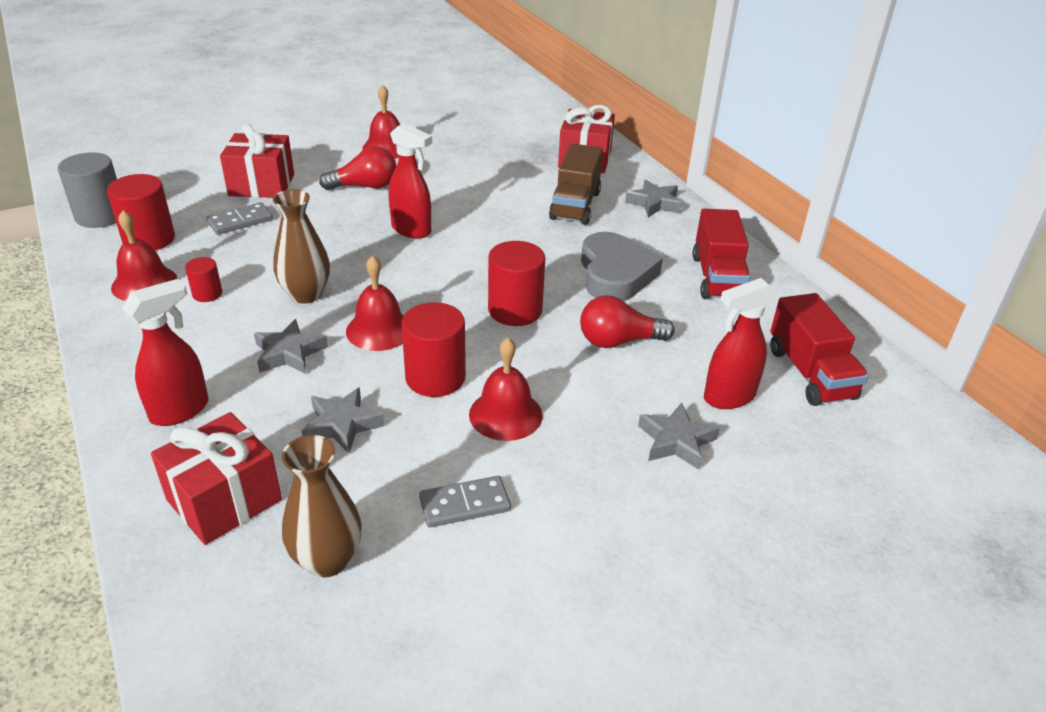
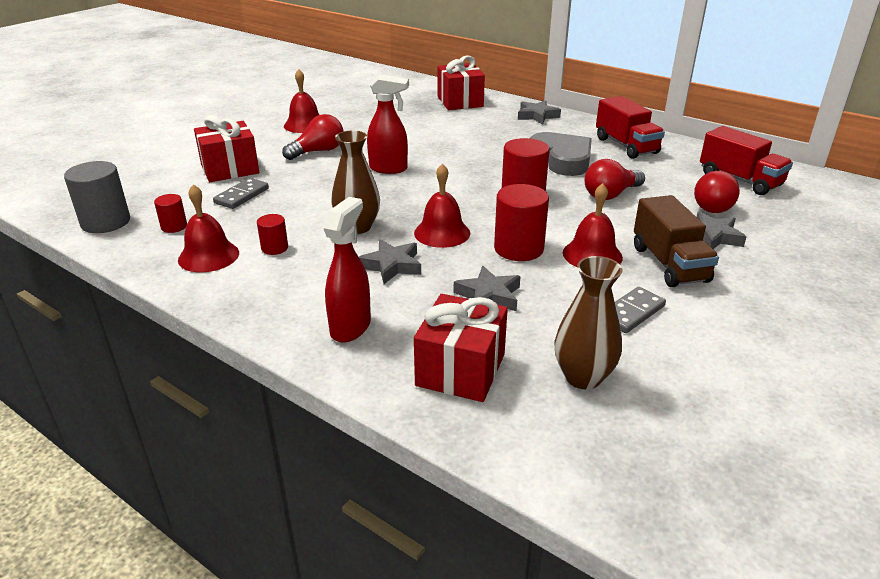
camera: 25 degrees left, 5 degrees down
red cylinder [107,174,175,250] -> red cylinder [154,194,187,233], size x0.54
brown truck [549,143,603,225] -> brown truck moved to [634,195,719,287]
red spray bottle [704,278,778,409] -> red light bulb [694,171,740,213]

